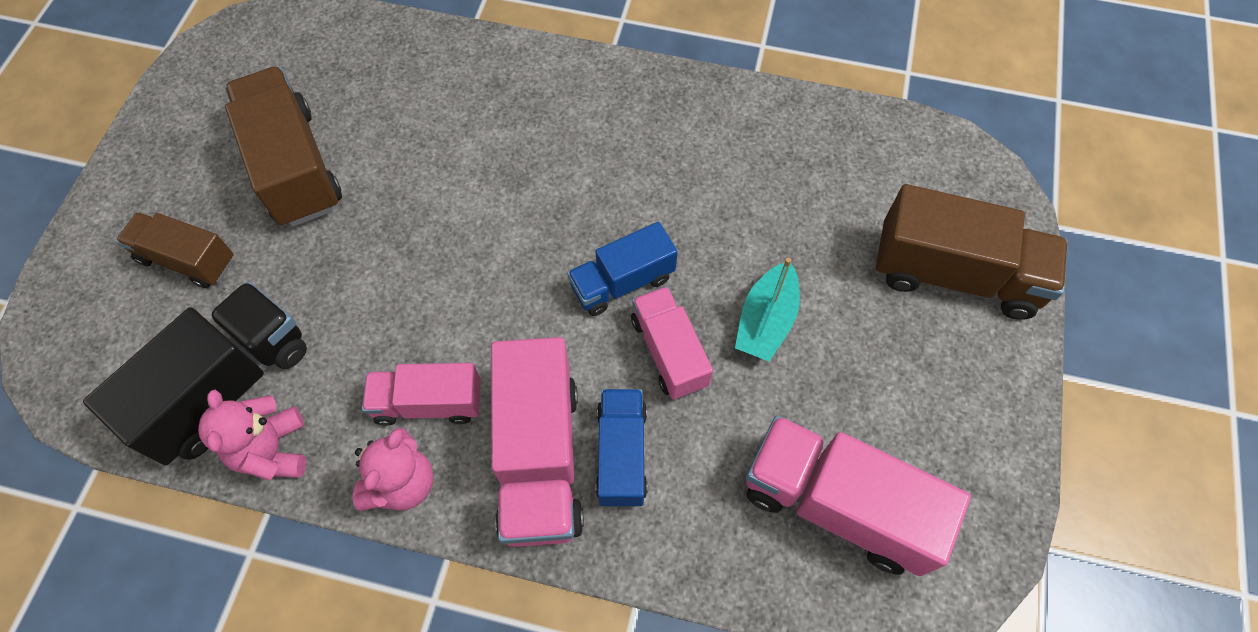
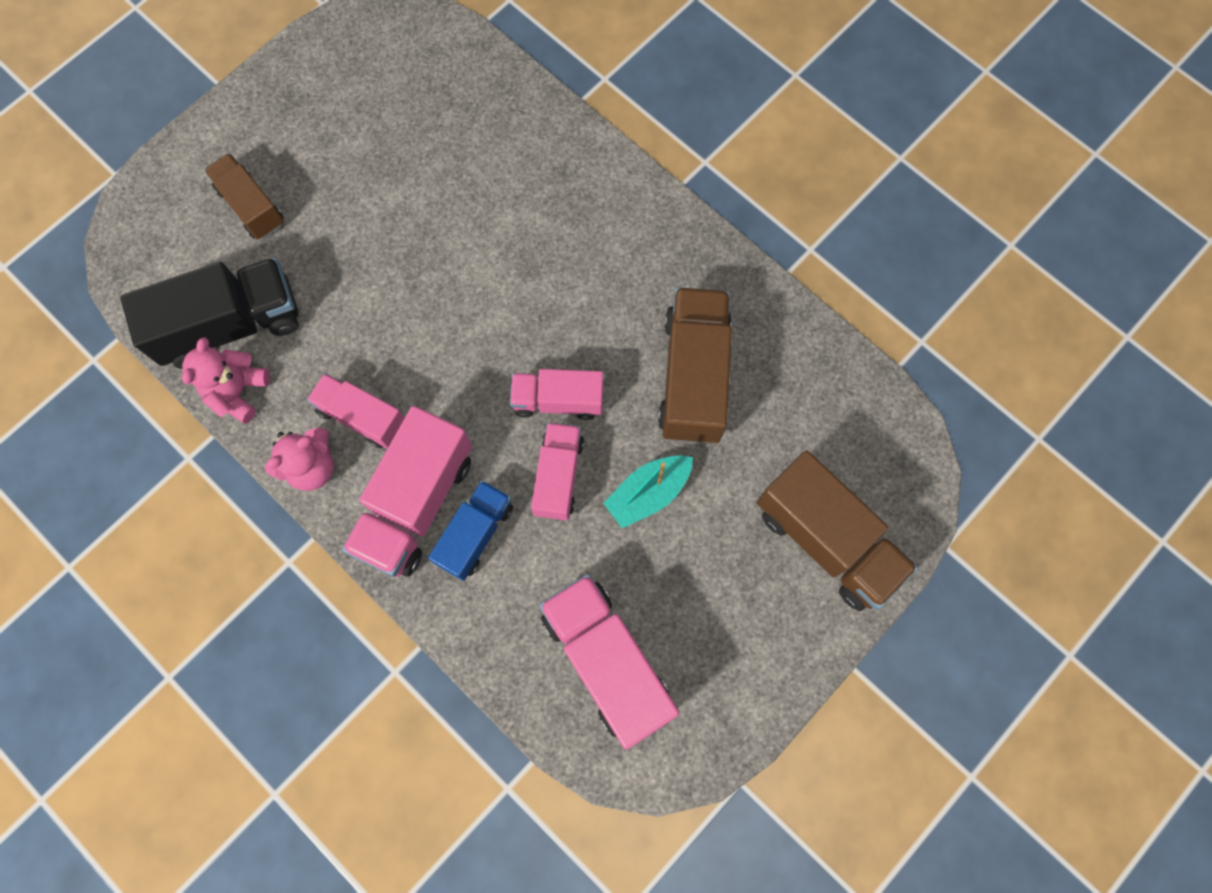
camera: 30 degrees right, 10 degrees up
brown truck [225,66,342,227] -> brown truck moved to [658,287,732,444]
blue truck [567,222,678,316] -> pink truck [510,369,603,420]

